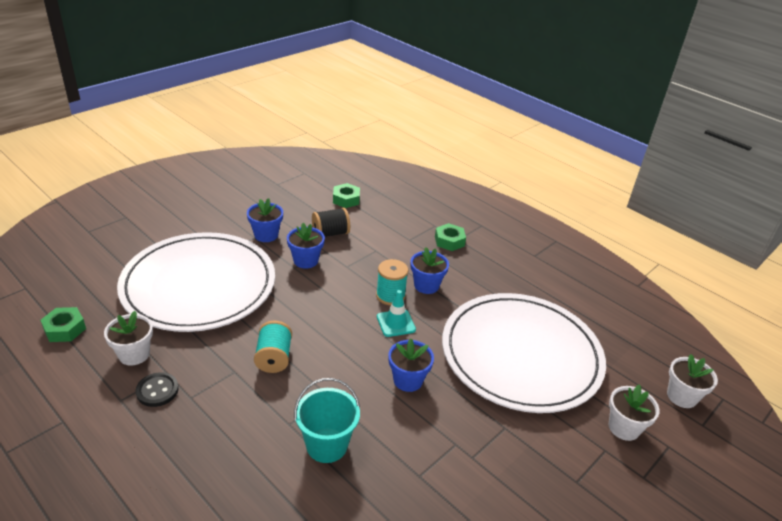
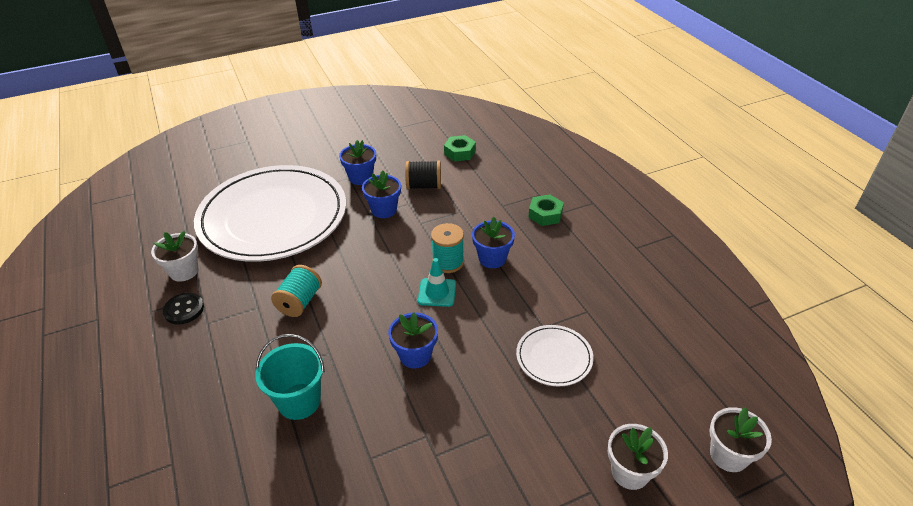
camera: 25 degrees right, 5 degrees up
green nut [40,307,86,342] -> none
white plate [442,293,606,413] -> white plate [516,325,594,386], size x0.41

